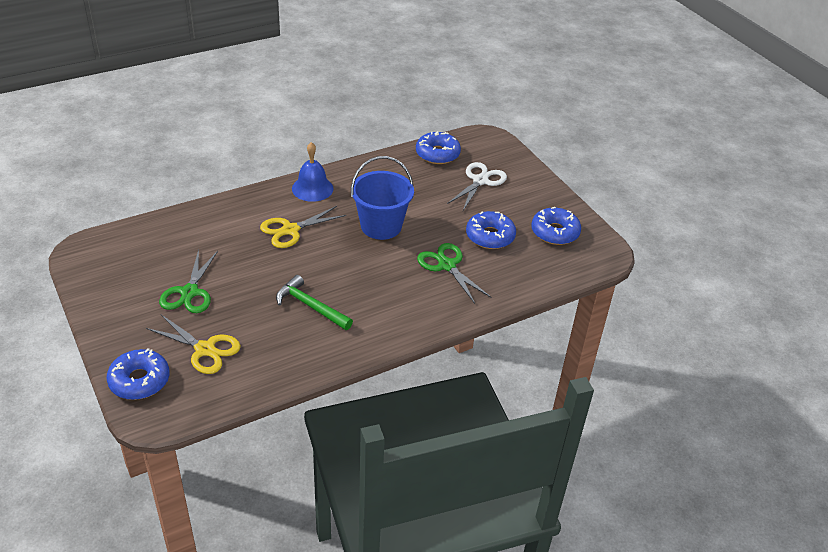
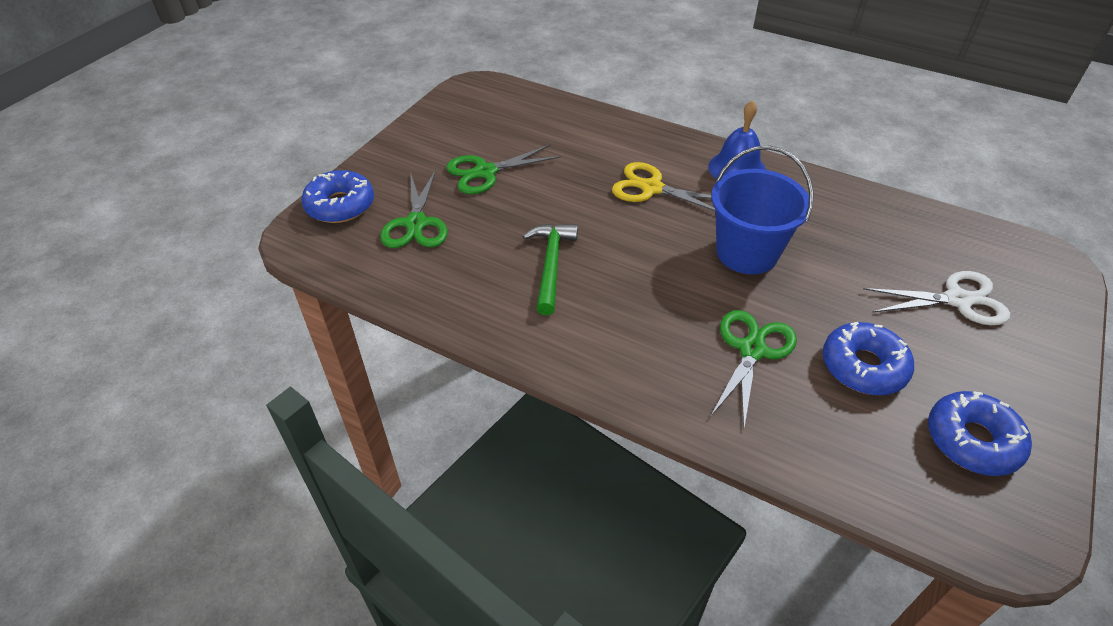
camera: 60 degrees right, 5 degrees up
yellow scissors [146,315,241,374] -> green scissors [380,170,448,248]
blue donut [416,131,461,164] -> none

